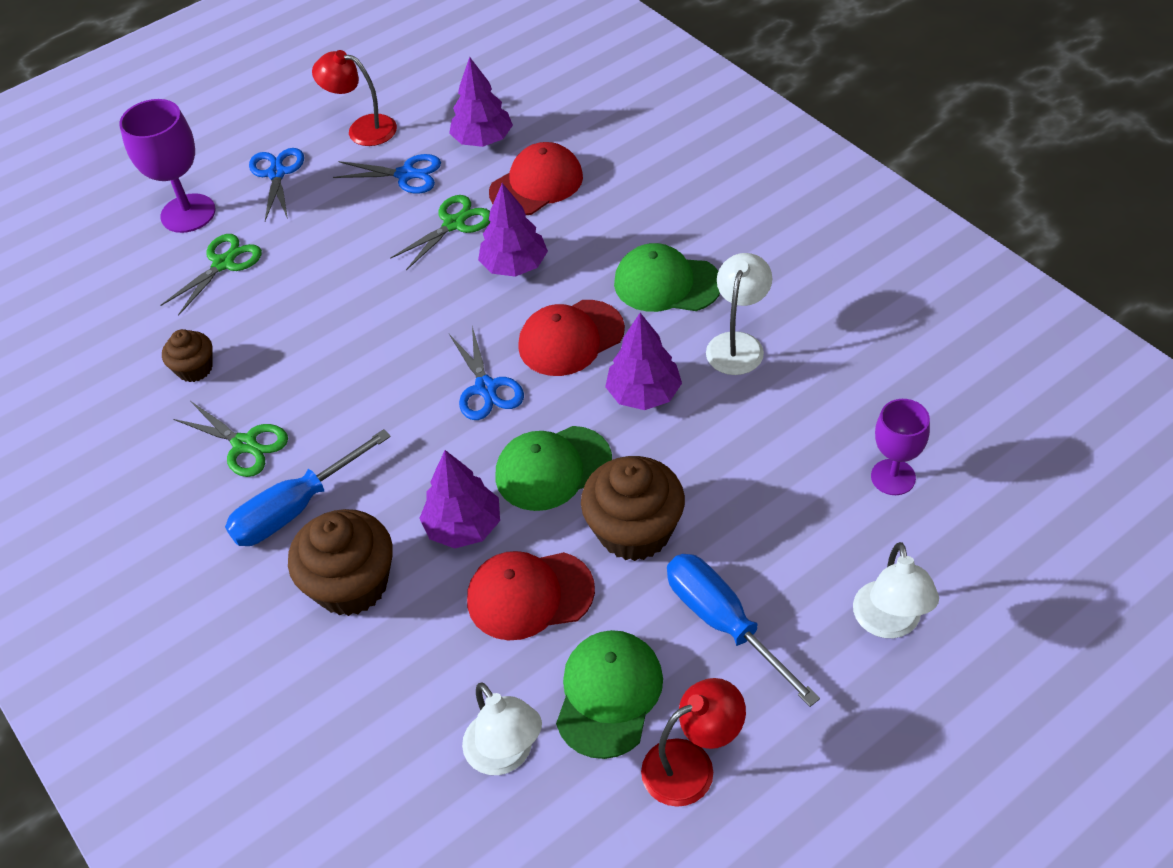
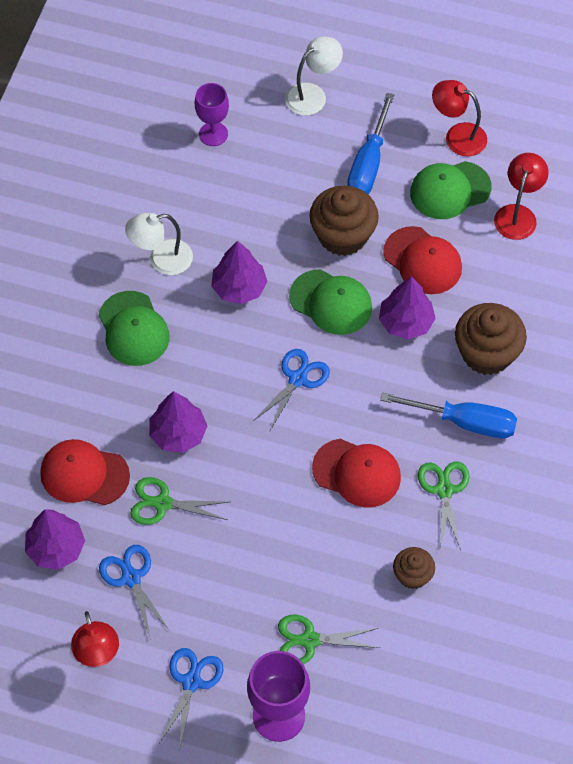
camera: 130 degrees left, 10 degrees up
blue scissors [249,148,304,221] -> blue scissors turned 150 degrees clockwise [159,648,223,747]
white lamp [462,683,542,775] -> red lamp [494,153,549,240]
red cap [518,300,625,376] -> red cap moved to [312,439,401,507]

